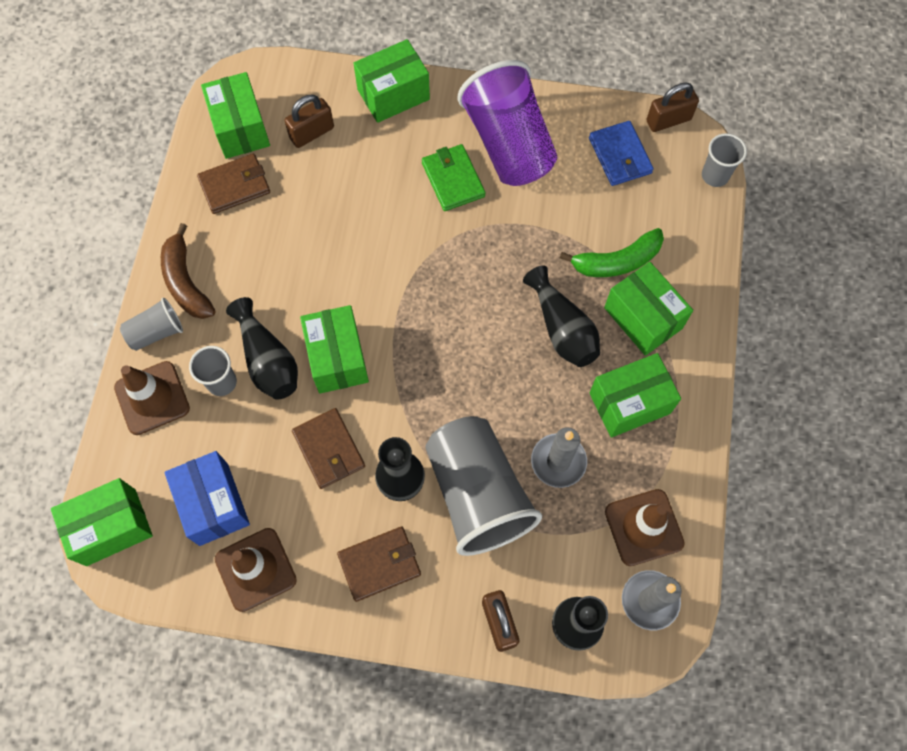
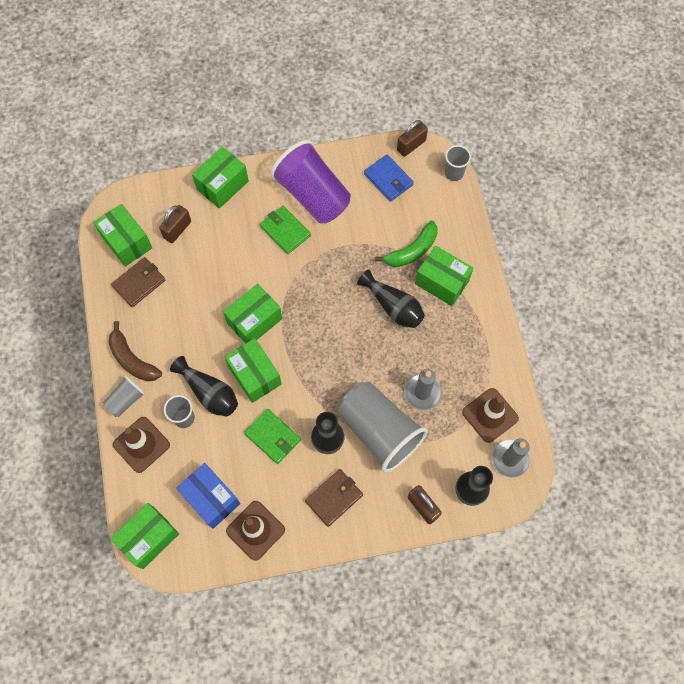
camera: 20 degrees left, 0 degrees up
brown wallet [292,408,365,489] -> green wallet [244,409,301,464]
green box [590,353,681,438] -> green box moved to [223,284,282,344]

